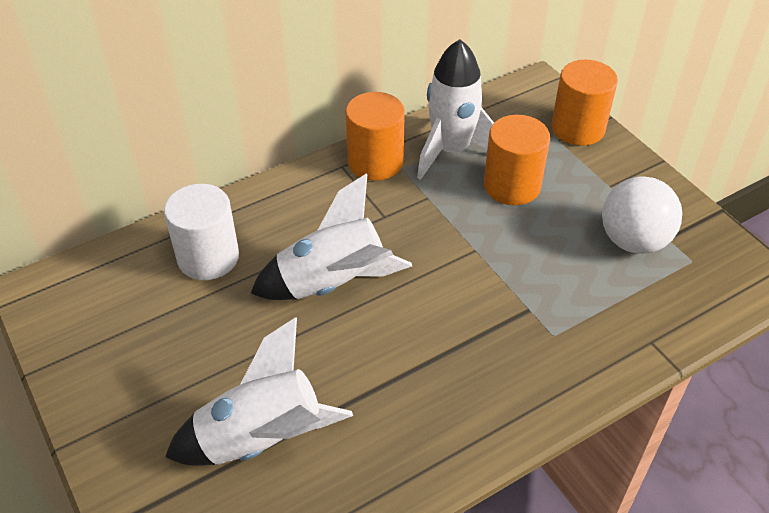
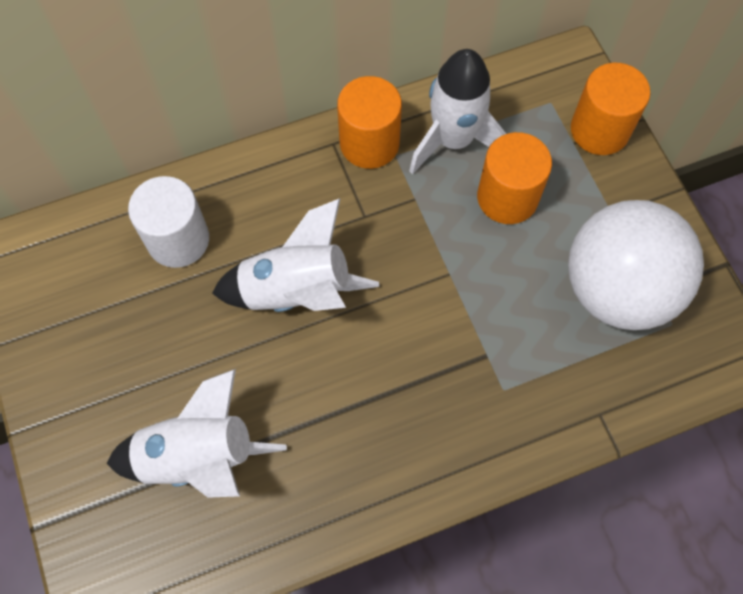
camera: 10 degrees right, 20 degrees up
white ball [602,176,682,254] -> white ball [568,200,704,330], size x1.54

